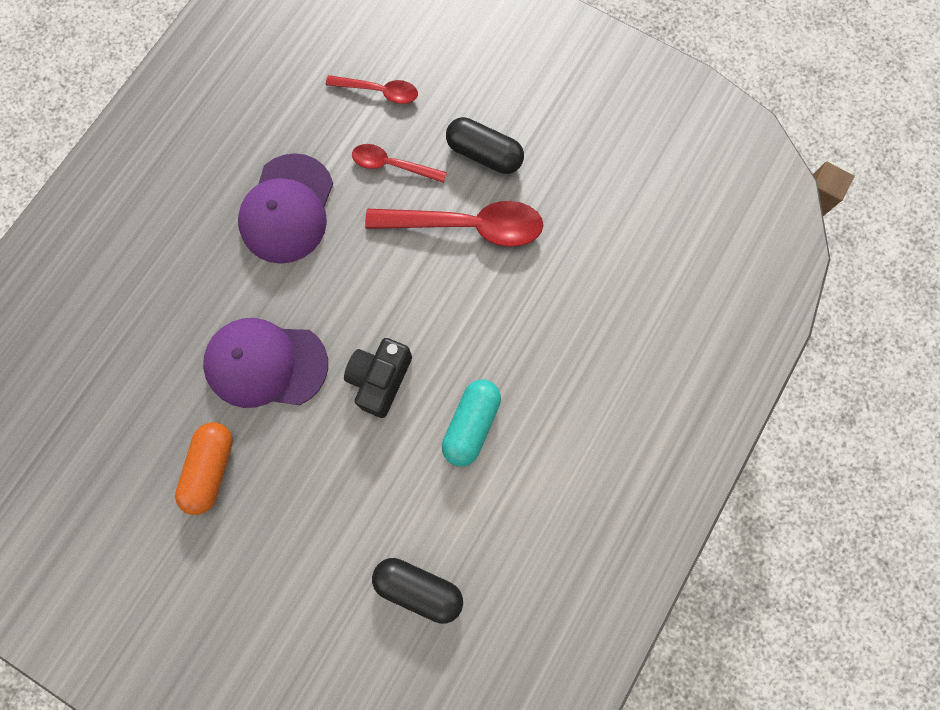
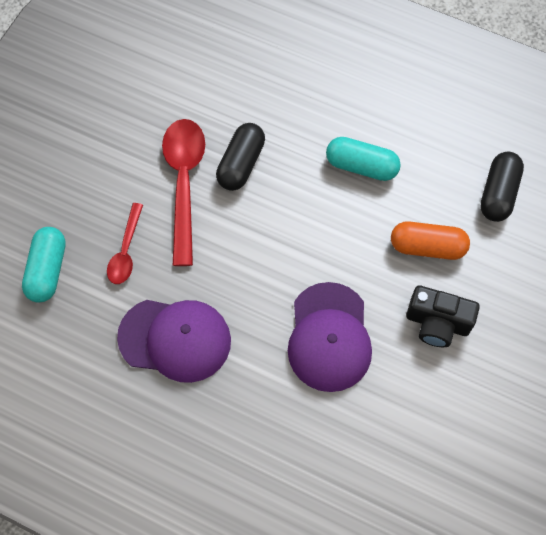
camera: 95 degrees left, 10 degrees down
orange capsule [175,422,233,515] -> orange capsule moved to [391,221,470,260]
red spoon [326,75,418,104] -> turquoise capsule [22,227,66,303]
black camera [344,338,412,418] -> black camera moved to [406,285,480,347]
black capsule [446,117,524,174] -> black capsule moved to [216,123,265,191]

